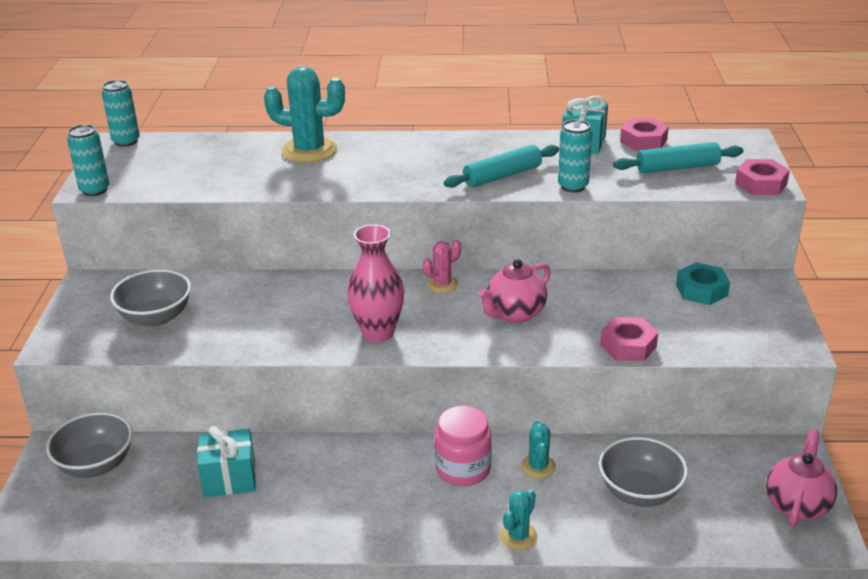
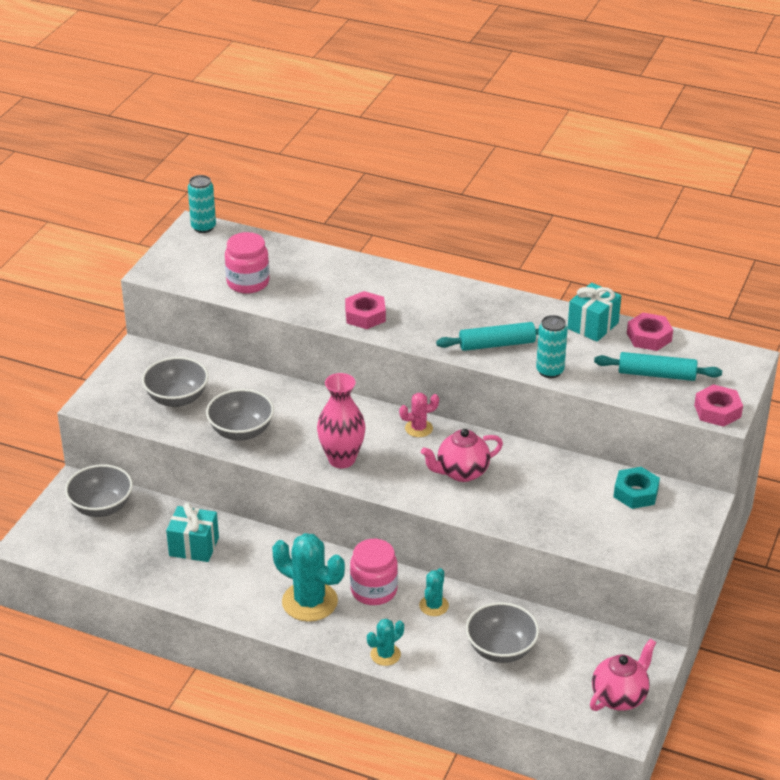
camera: 20 degrees right, 5 degrees up
turquoise can [67,124,109,196] -> none
turquoise cactus [264,66,345,163] -> turquoise cactus moved to [272,533,345,622]
pink nut [600,317,658,361] -> pink nut moved to [345,291,386,329]
none -> grey bowl [206,389,274,441]
none -> pink jar [225,232,269,294]

